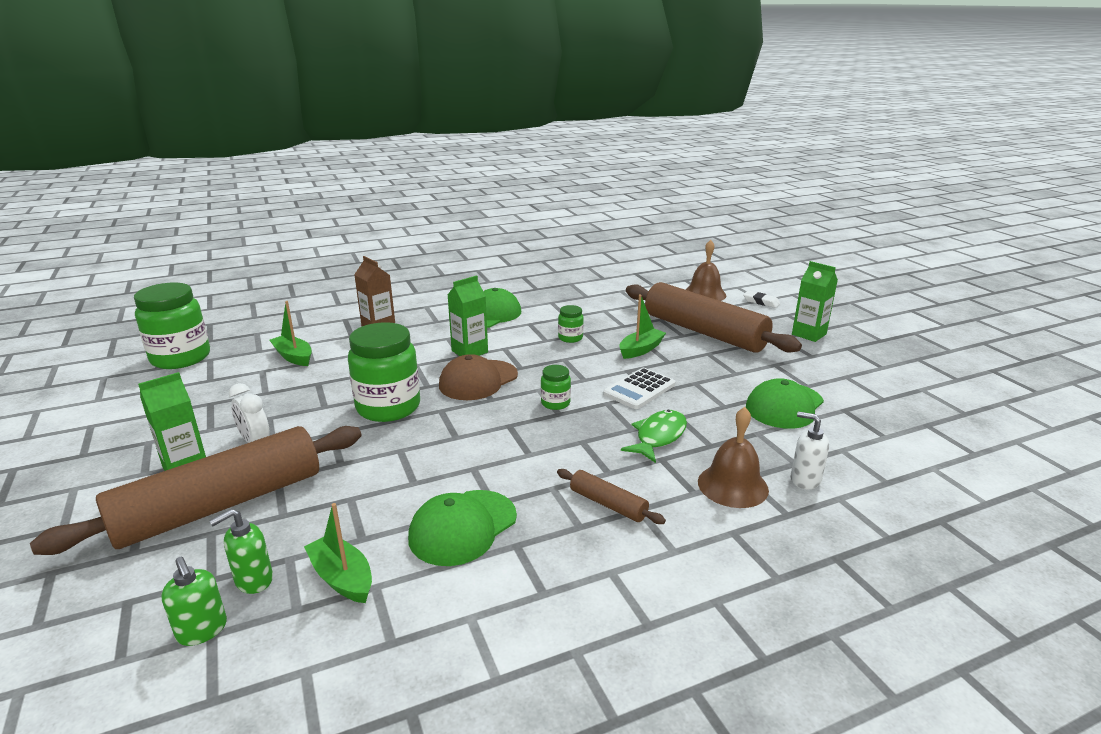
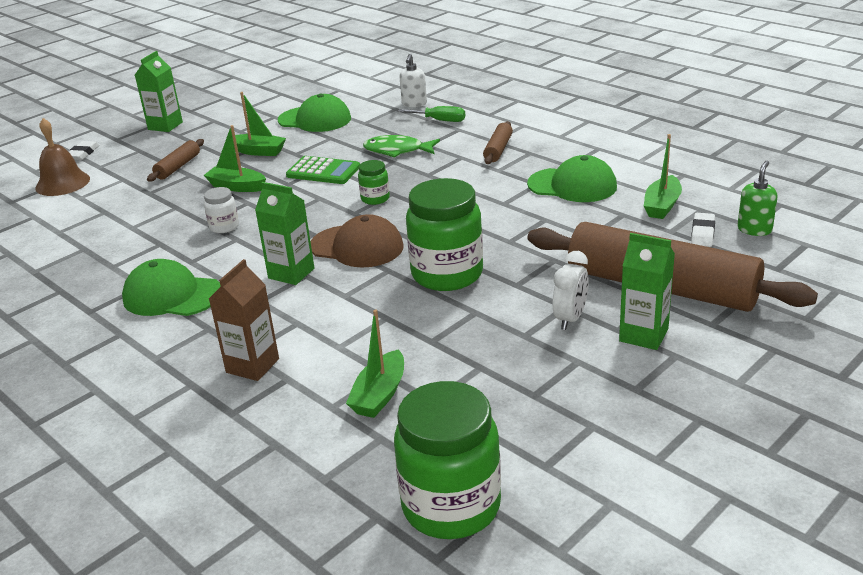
camera: 110 degrees left, 5 degrees up
green soap dispenser [209,509,273,594] -> white eraser [691,213,715,247]
green jar [558,305,584,343] -> white jar [204,187,239,233]
white calculator [603,368,676,409] -> green calculator [286,156,360,184]
brown rolling pin [626,282,802,353] -> brown rolling pin [147,139,204,182], size x0.42
brown bell [698,407,769,508] -> green screwdriver [398,106,465,122]
none -> green boat [233,92,286,156]

